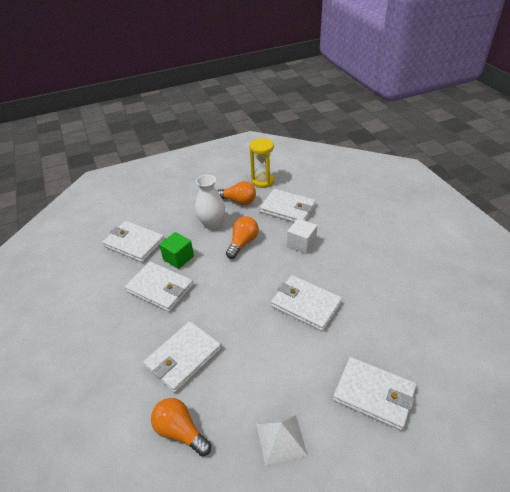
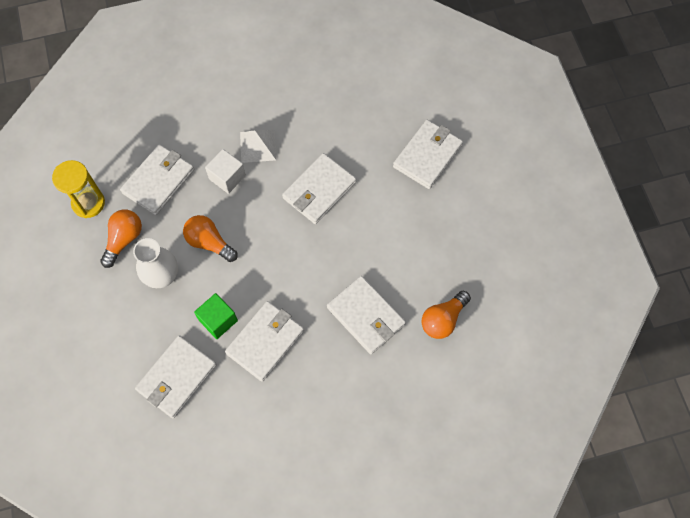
camera: 85 degrees left, 25 degrees up
white pyramid [256,415,308,466] -> white pyramid moved to [240,130,276,163]

